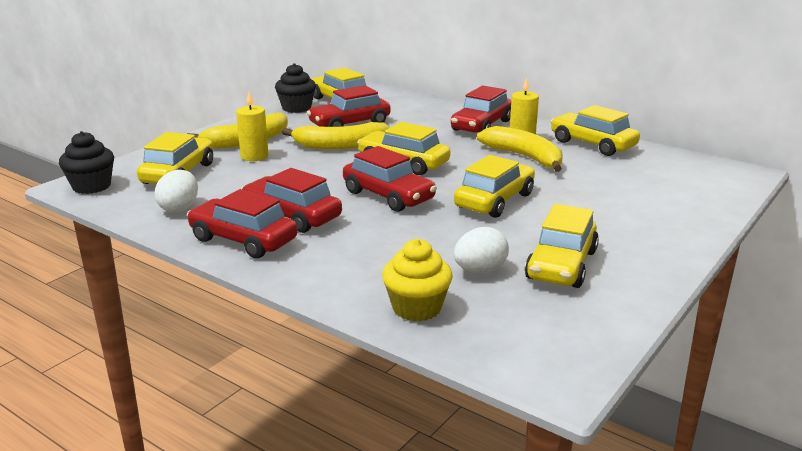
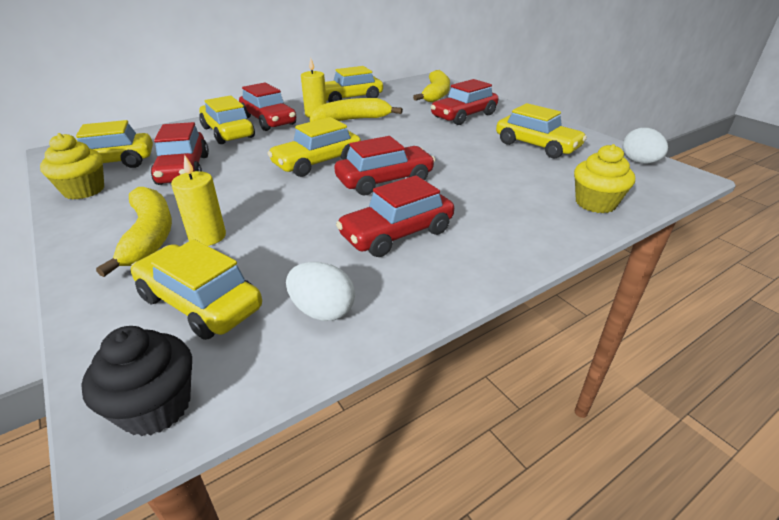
camera: 70 degrees left, 10 degrees up
red car [187,189,298,258] -> red car moved to [431,79,498,125]
black cupcake [275,63,316,113] -> yellow cupcake [40,133,104,199]
yellow banana [282,122,390,150] -> yellow banana moved to [413,70,450,102]
yellow car [454,155,535,218] -> yellow car moved to [199,95,255,144]
white egg [454,227,509,273] -> white egg moved to [623,128,668,164]

